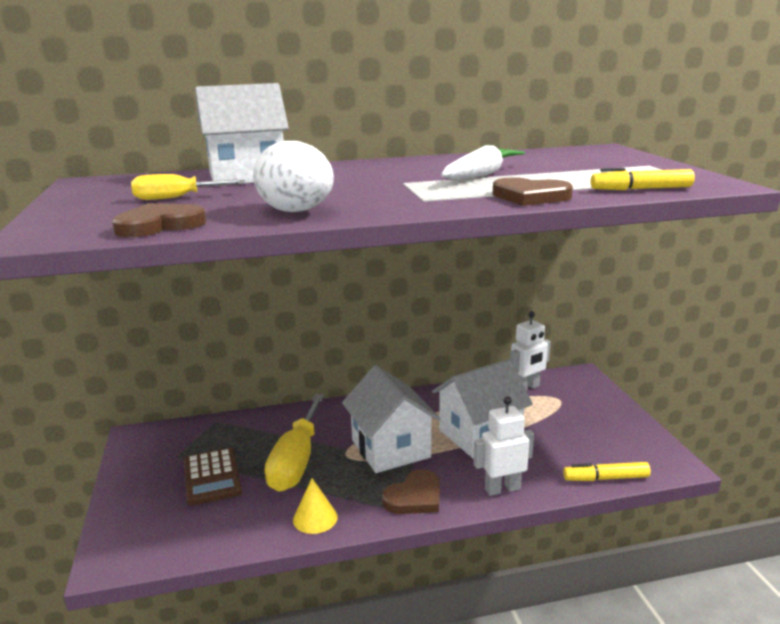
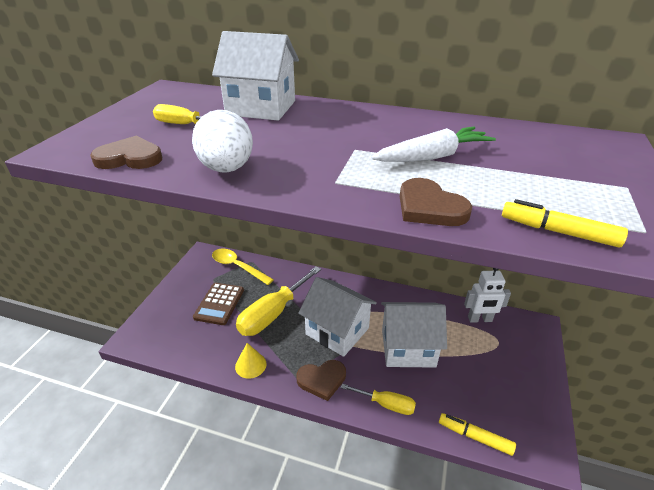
camera: 30 degrees right, 15 degrees up
white house [342,365,440,473] -> white house turned 60 degrees counterclockwise [298,277,377,357]
white robot [473,396,534,496] -> yellow screwdriver [341,384,416,415]
none -> yellow spoon [212,249,274,285]

